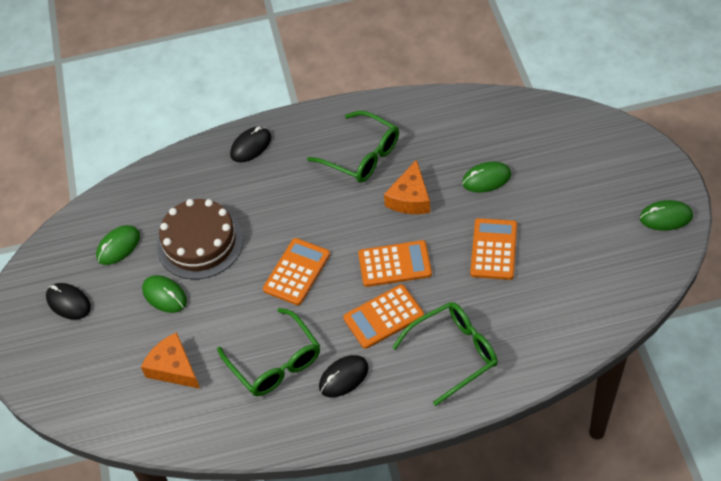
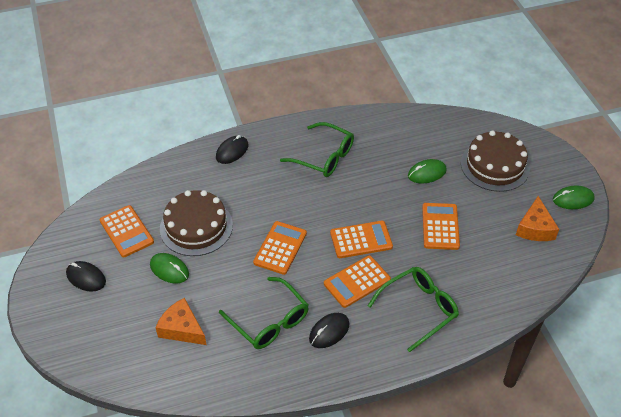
camera: 10 degrees left, 5 degrees down
green mouse [96,225,140,265] -> orange calculator [100,205,154,257]
orange cheese [384,160,430,214] -> orange cheese moved to [516,196,559,241]
none -> brown cake [461,130,530,192]

